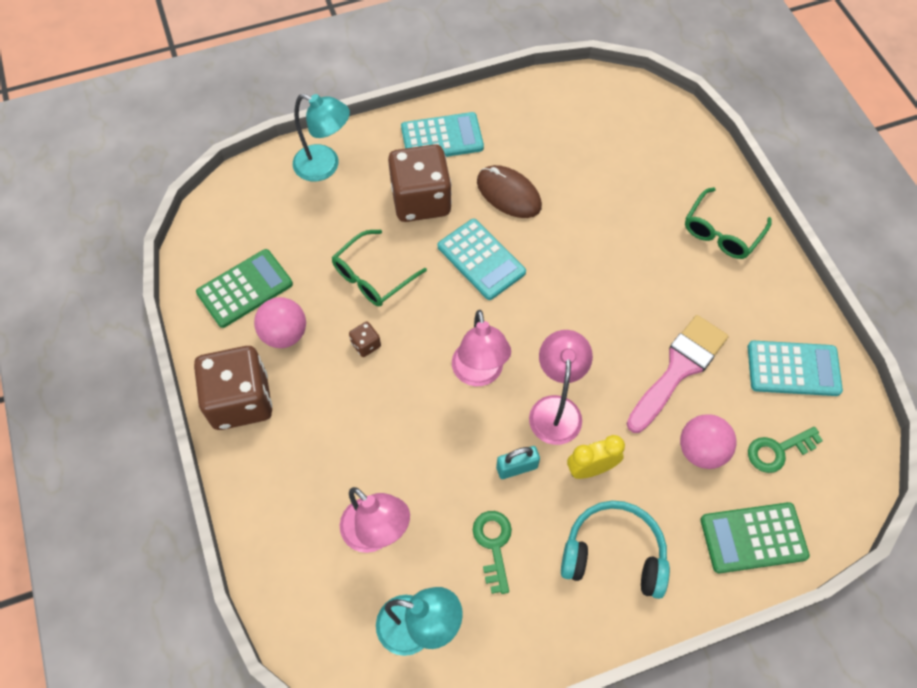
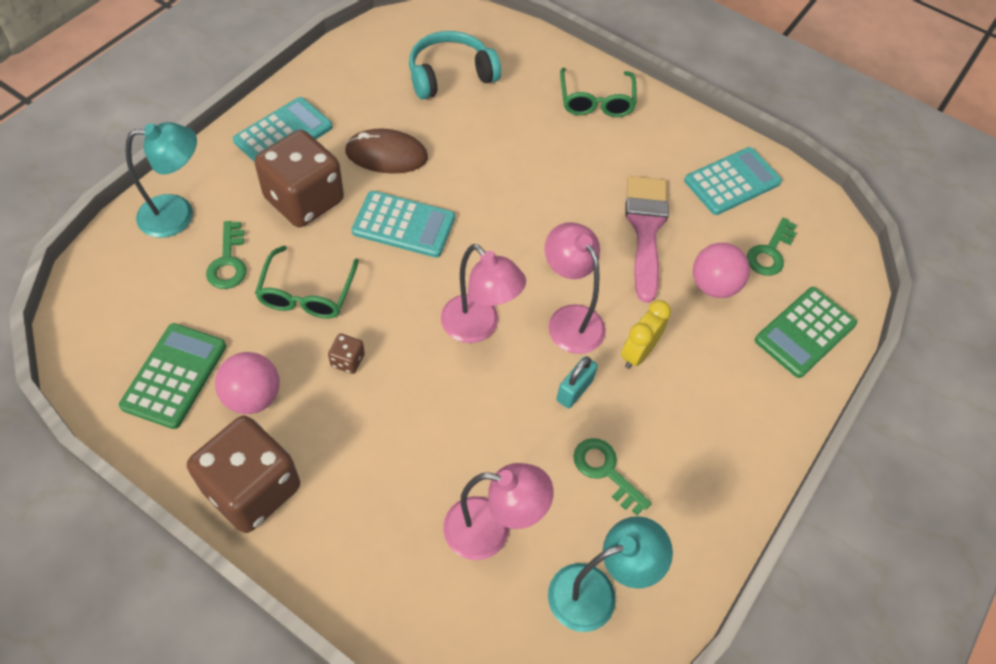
camera: 40 degrees left, 5 degrees down
turquoise headphones [561,501,670,599] -> turquoise headphones moved to [409,31,501,99]
none -> green key [206,221,246,289]

